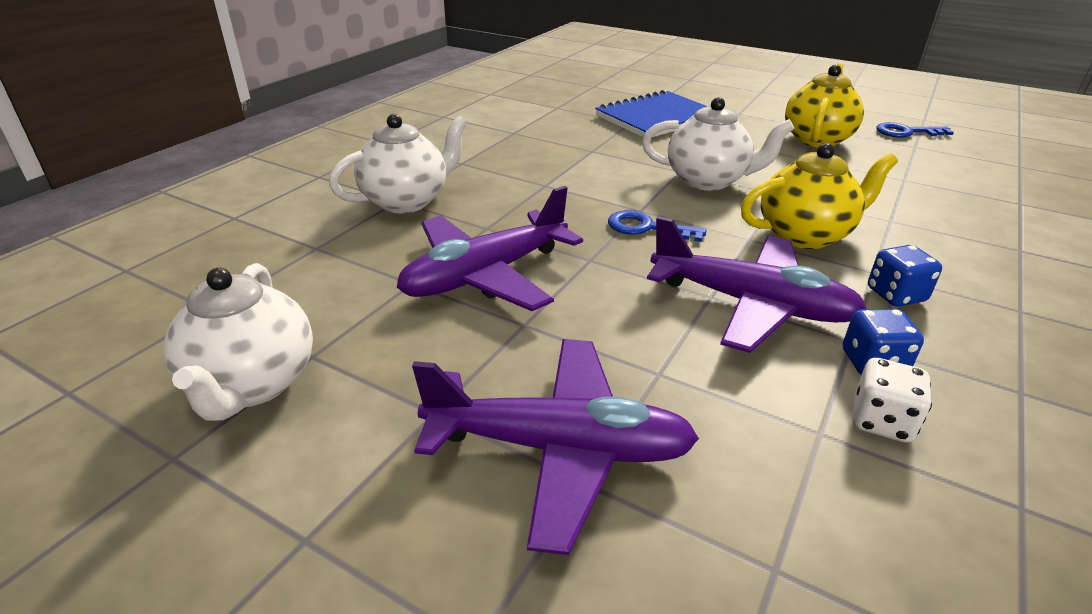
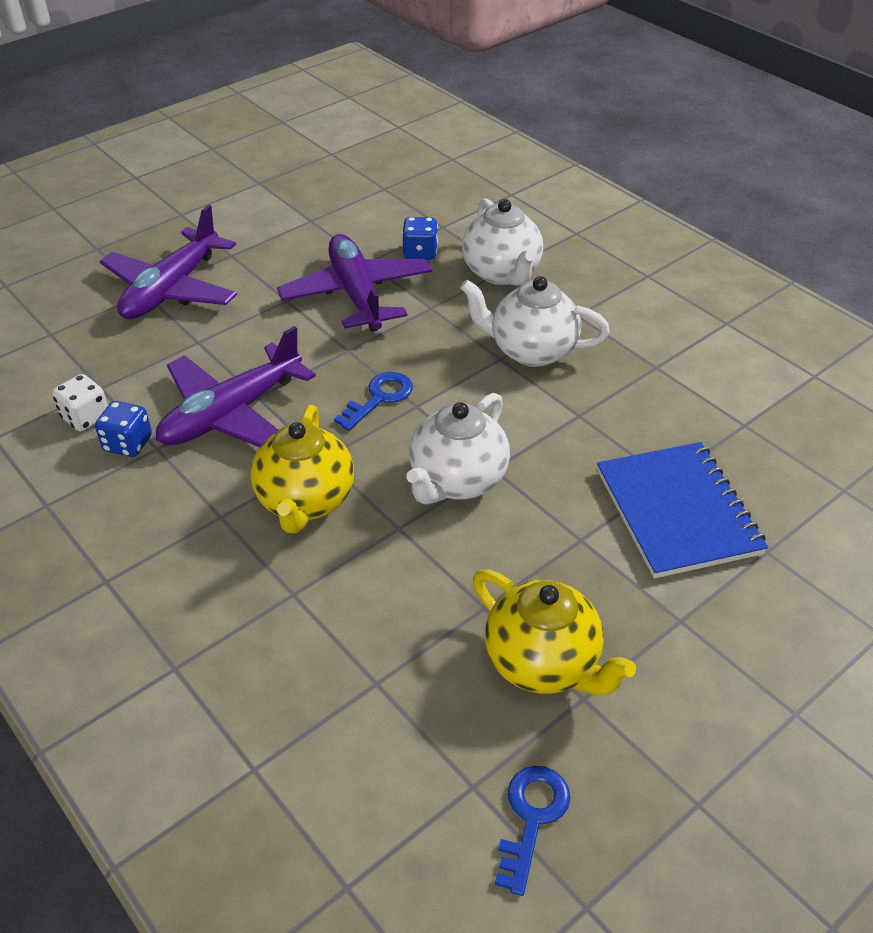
camera: 110 degrees right, 10 degrees up
white teapot [164,263,313,421] -> white teapot moved to [460,276,610,367]
blue dice [868,245,942,307] -> blue dice moved to [402,217,438,260]

